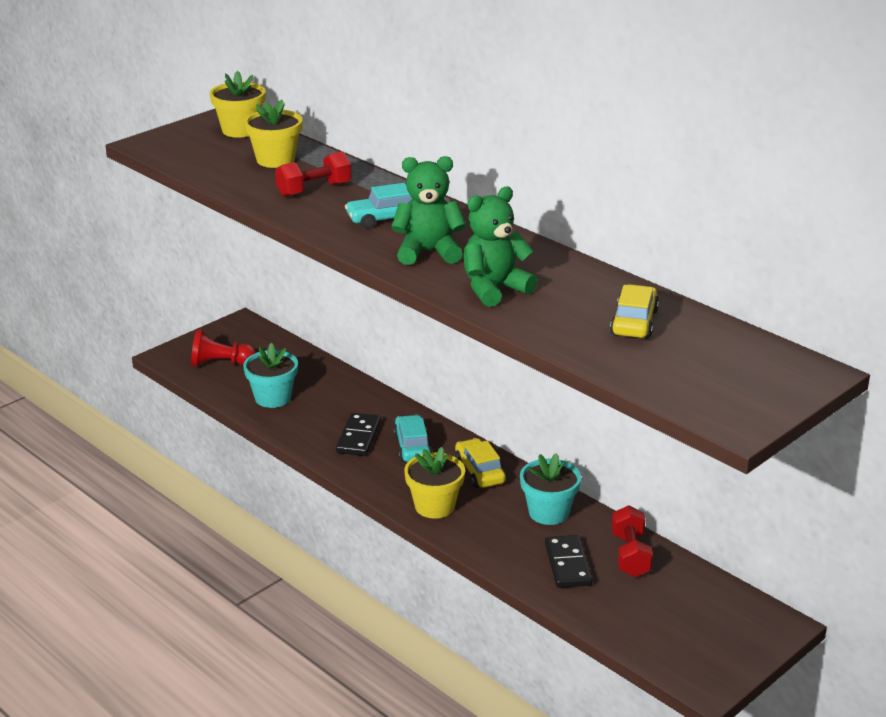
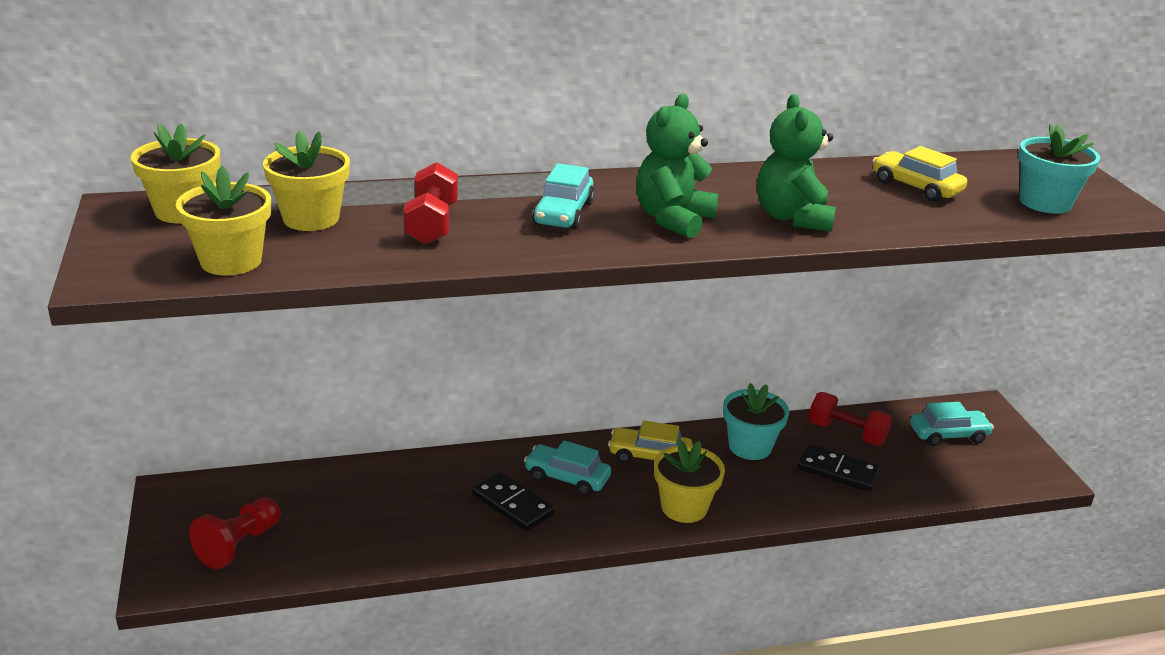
camera: 60 degrees left, 0 degrees up
turquoise flower pot [243,343,298,408] -> turquoise flower pot moved to [1018,124,1100,214]
none -> yellow flower pot [176,166,271,276]
none -> turquoise car [910,402,994,446]

